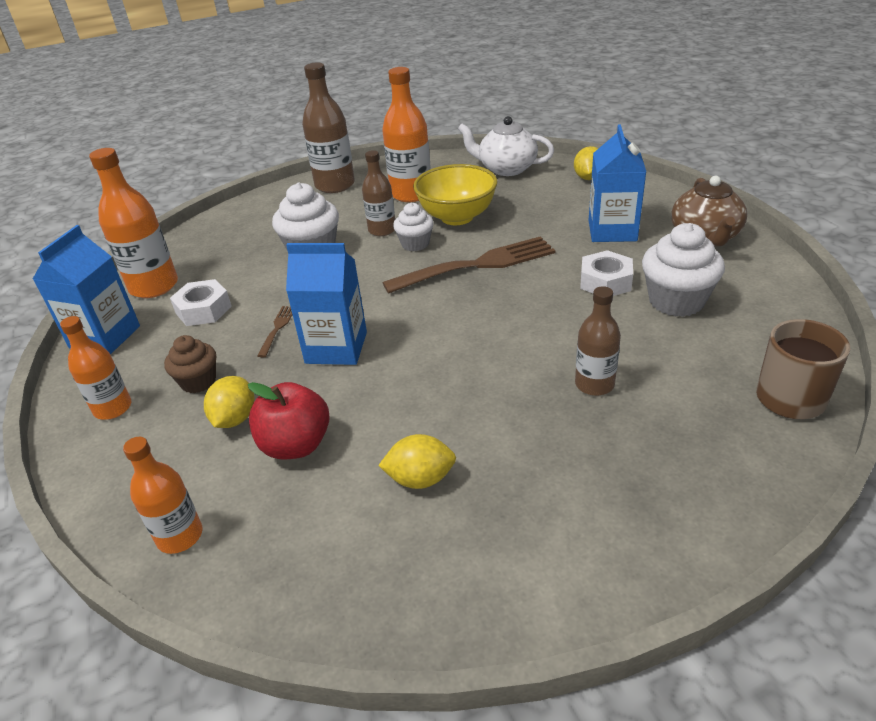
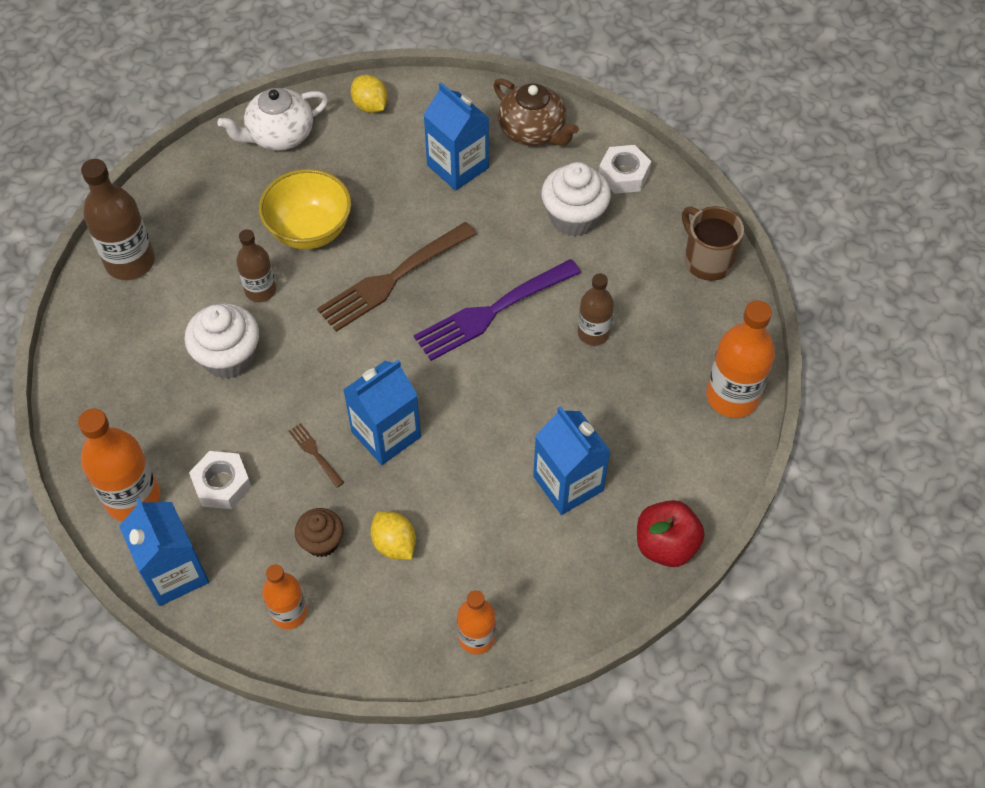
camera: 50 degrees left, 20 degrees up
red apple [248,382,330,459] -> red apple moved to [637,500,705,567]
yellow lemon [378,434,456,489] -> blue carton [533,406,610,515]
orange bottle [382,67,431,202] -> orange bottle moved to [706,300,775,418]
brown fork [382,236,555,293] -> brown fork turned 150 degrees counterclockwise [317,222,477,332]
white cupcake [393,203,434,251] -> none
white nut [580,250,633,296] -> white nut moved to [599,145,651,194]
none -> purple fork [414,259,581,361]

